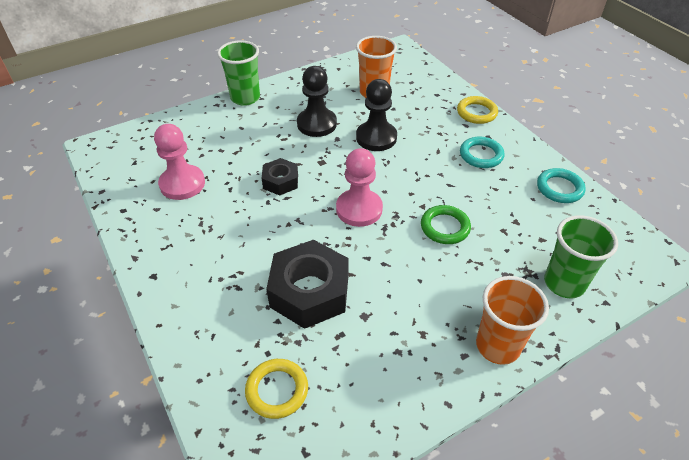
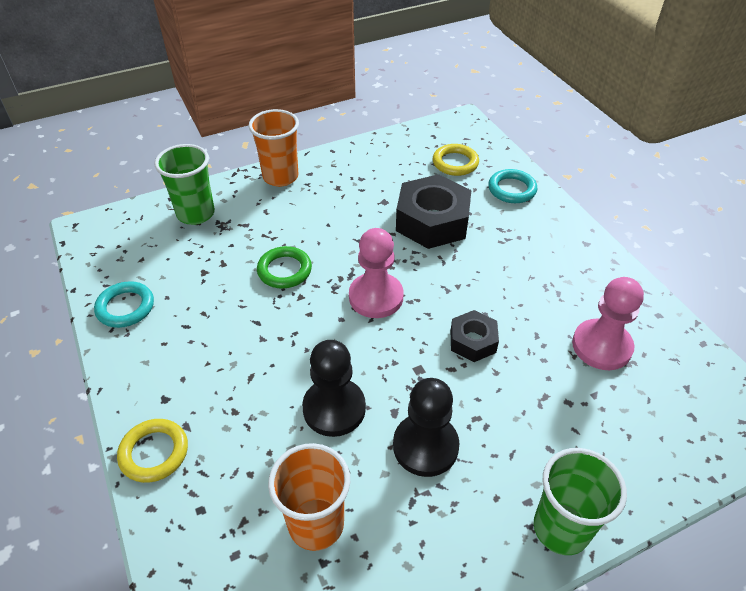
camera: 175 degrees left, 0 degrees up
turquoise ring [460,137,504,168] -> turquoise ring moved to [488,169,537,203]

